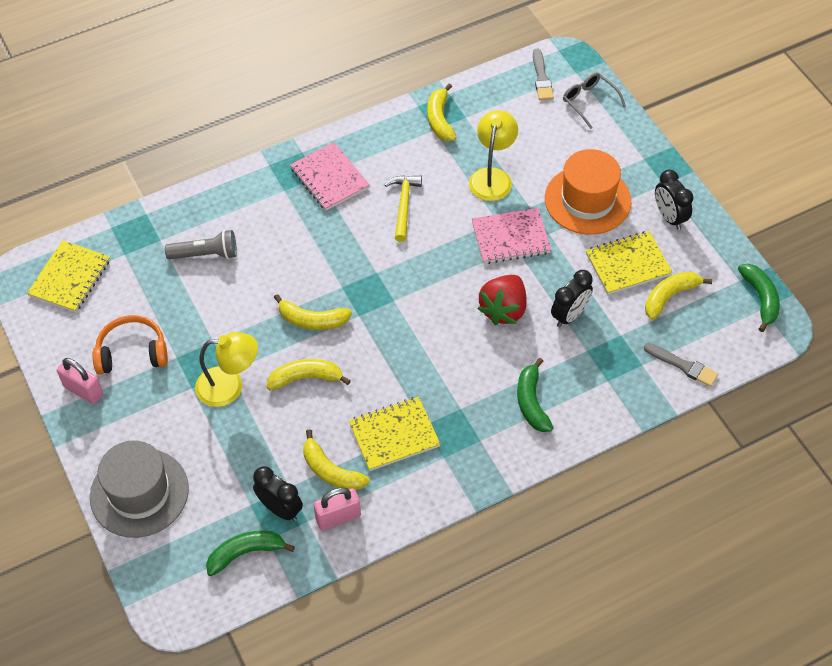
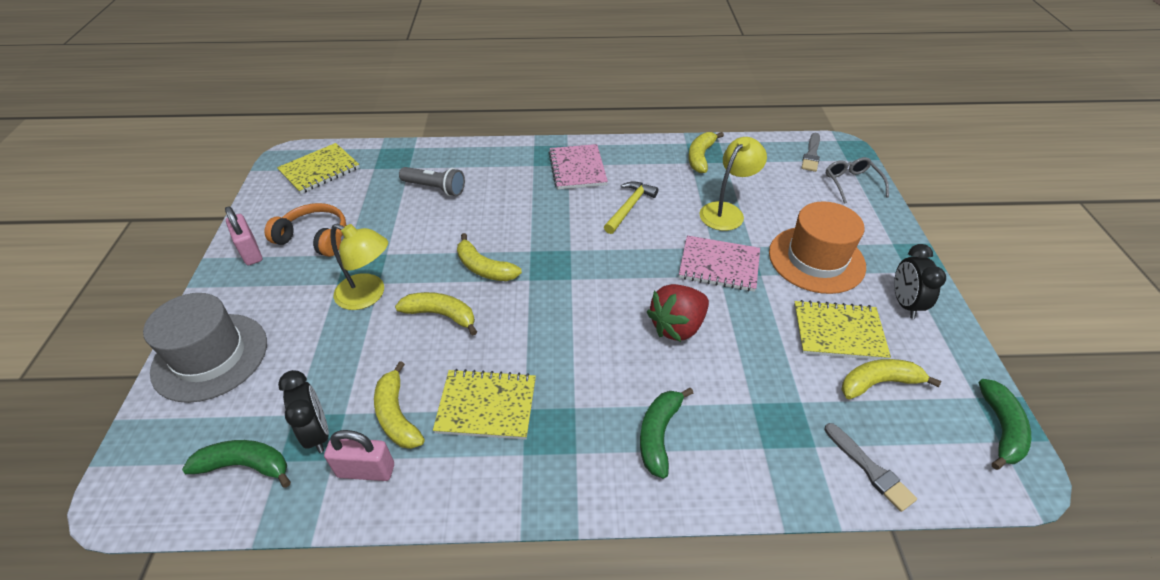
camera: 25 degrees right, 10 degrees down
black clock [551,270,593,327] -> none

